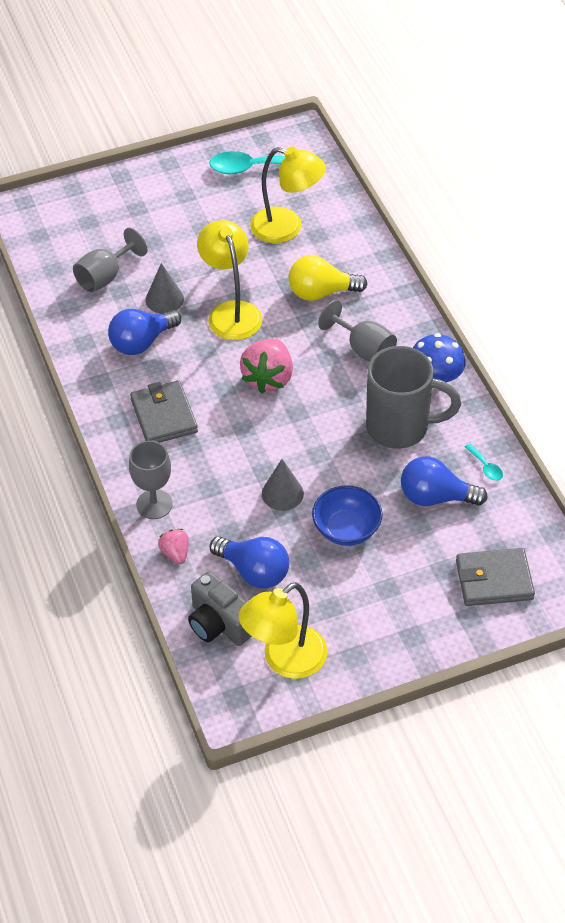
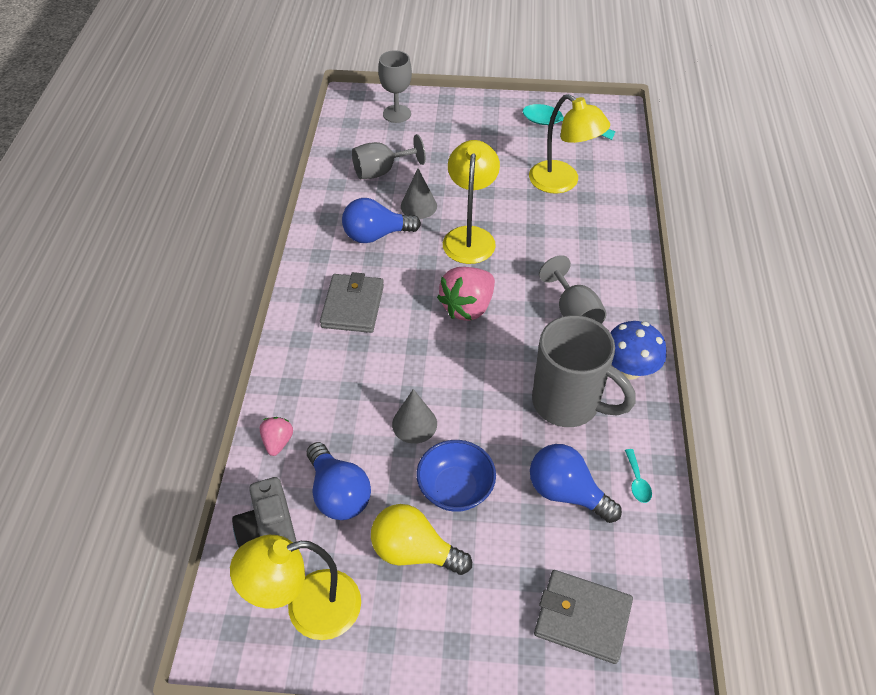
camera: 25 degrees right, 0 degrees up
grey goblet [129,440,173,519] -> grey goblet moved to [378,50,412,123]
yellow light bulb [289,255,367,301] -> yellow light bulb moved to [371,504,472,575]

